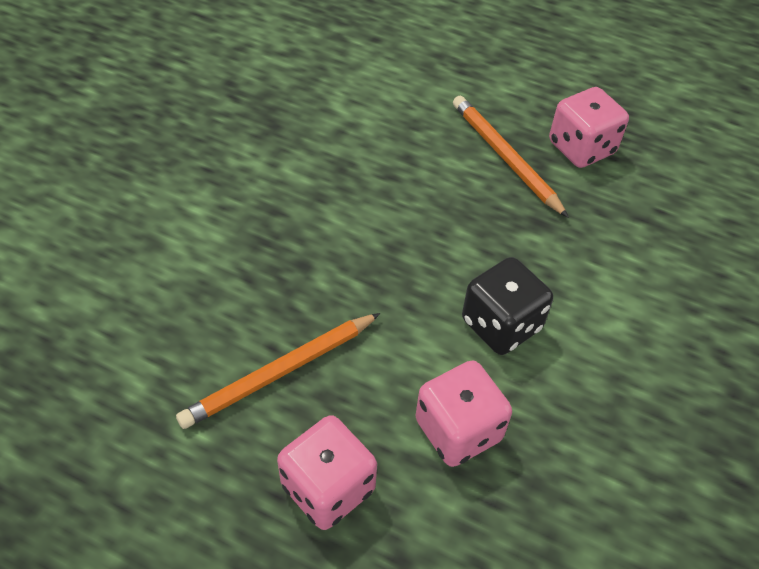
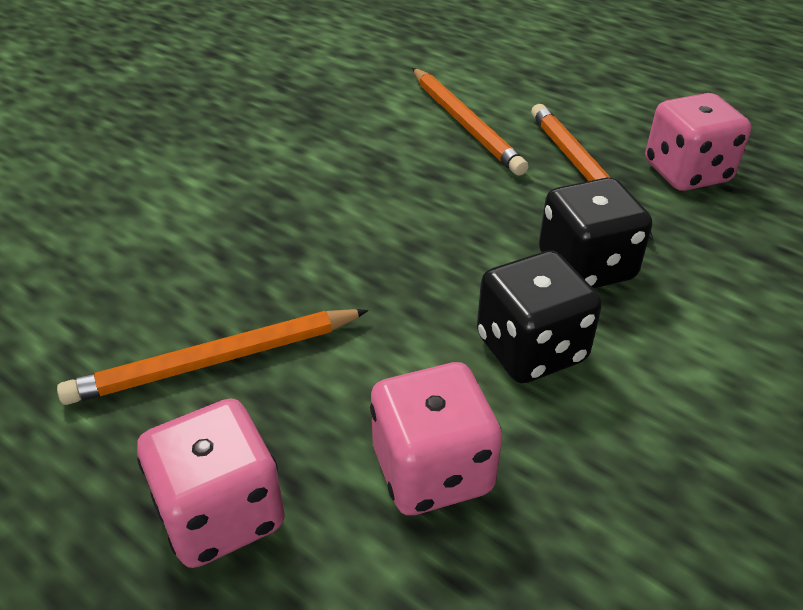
camera: 15 degrees right, 10 degrees down
none -> orange pencil [412,68,528,175]
none -> black dice [539,177,652,289]

